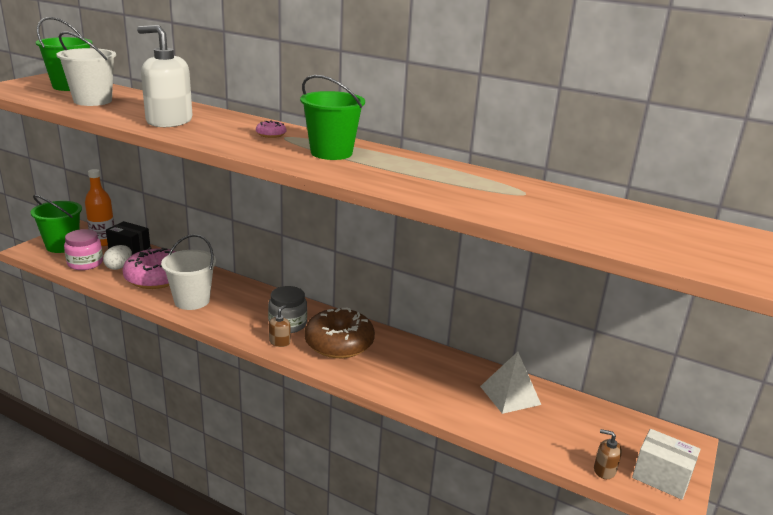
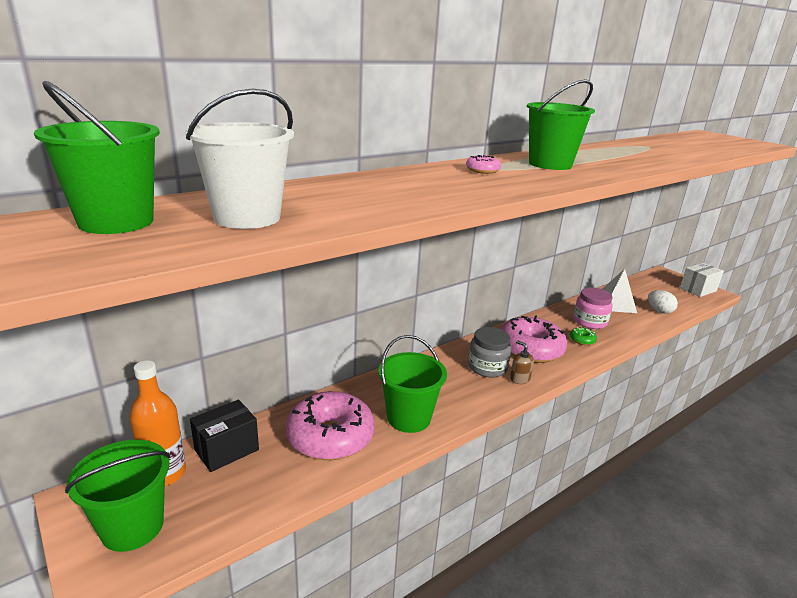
camera: 65 degrees left, 0 degrees up
pink jar [64,229,103,270] -> pink jar moved to [573,287,613,329]
white egg [103,245,132,270] -> white egg moved to [648,290,678,314]
white soap dispenser [137,25,192,127] -> none
white bucket [161,234,216,310] -> green bucket [378,335,447,433]
brown donut [304,307,375,358] -> pink donut [501,315,567,363]
brown soap dispenser [594,429,622,479] -> none
none -> green donut [570,327,597,345]

